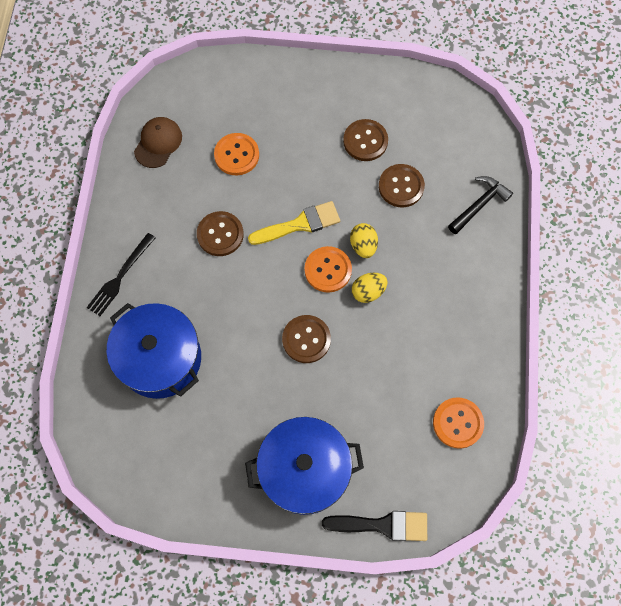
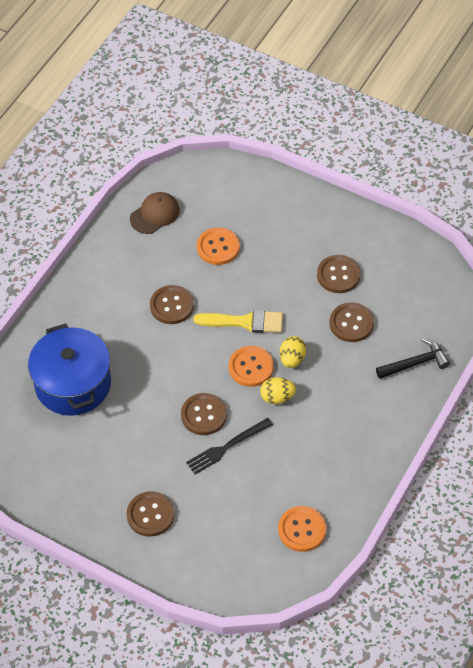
camera: 25 degrees right, 15 degrees down
black fork [86,233,156,316] -> black fork moved to [186,418,273,474]
blue pot [245,417,364,515] -> brown button [126,491,175,537]
black brush [322,511,427,541] -> none

